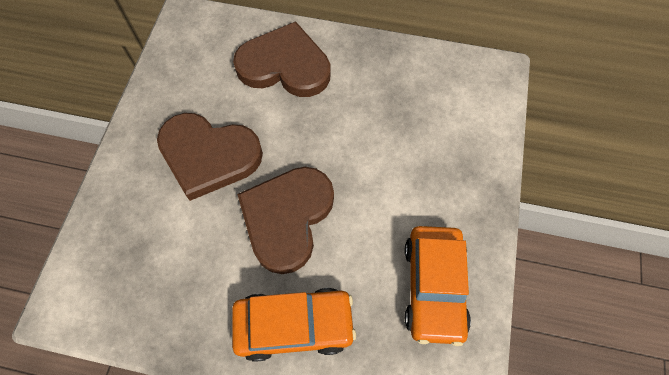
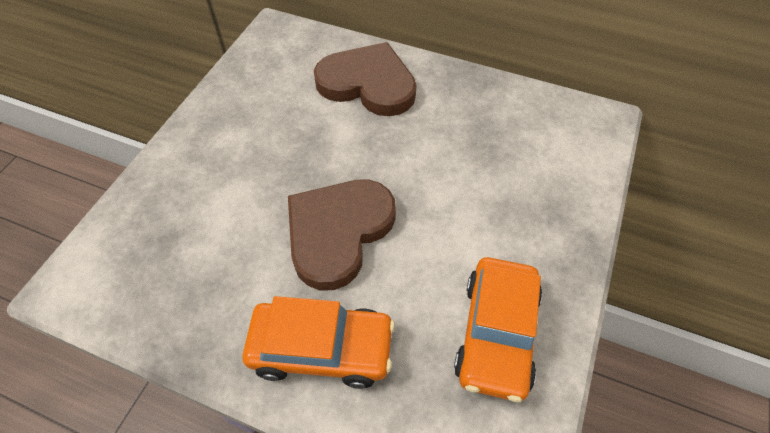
camera: 10 degrees right, 10 degrees down
brown heart [157,113,263,201] -> none

